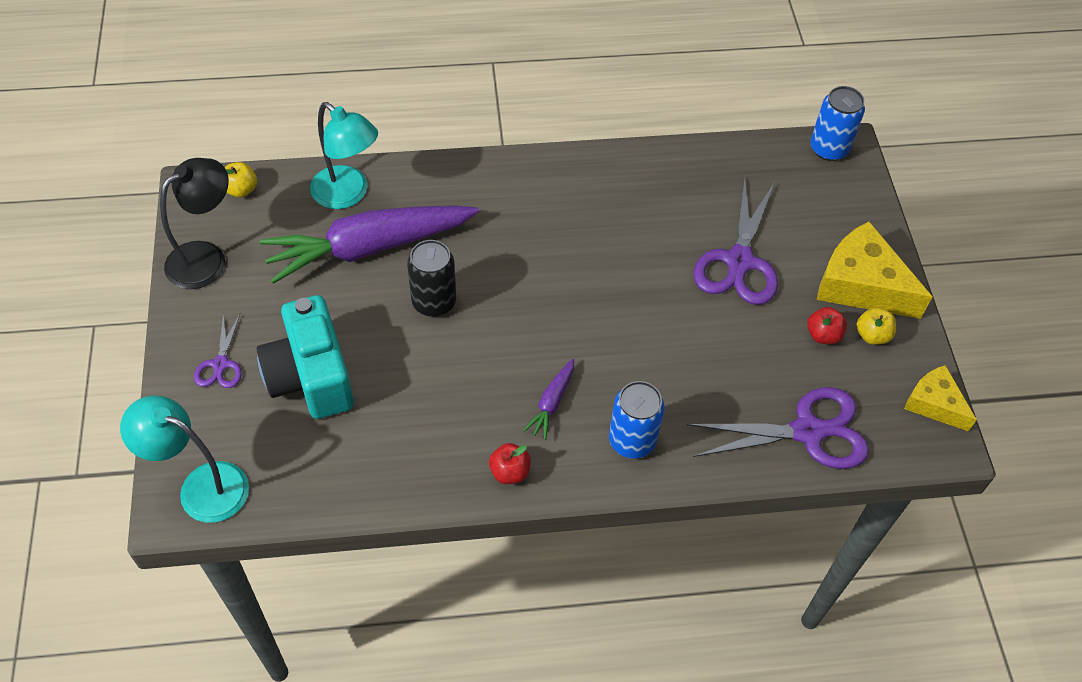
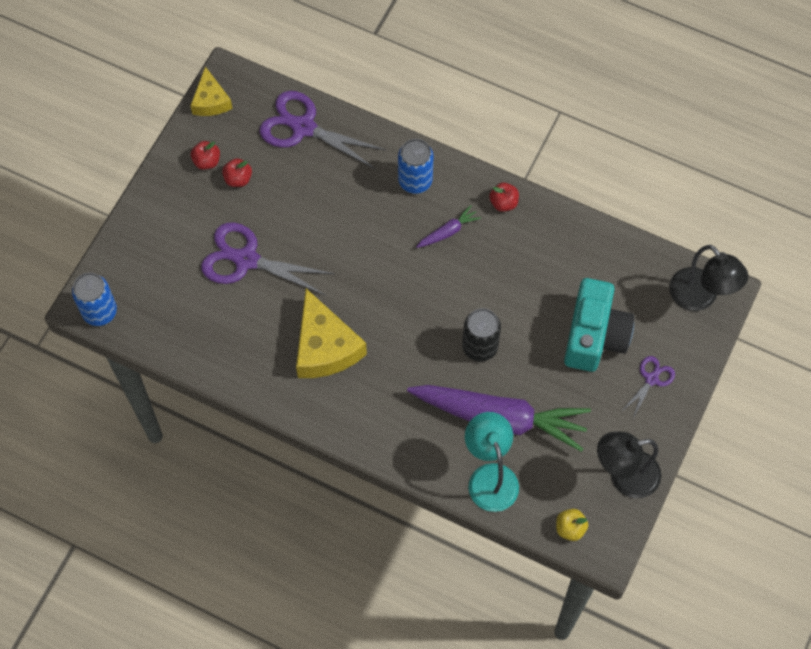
camera: 145 degrees left, 10 degrees up
turquoise lamp [120,396,249,523] -> black lamp [669,245,748,311]
purple scissors [693,178,778,305] -> purple scissors turned 120 degrees counterclockwise [201,222,335,296]
yellow cheese [817,222,933,319] -> yellow cheese moved to [296,289,367,378]
yellow apple [857,307,896,345] -> red apple [191,141,220,170]

